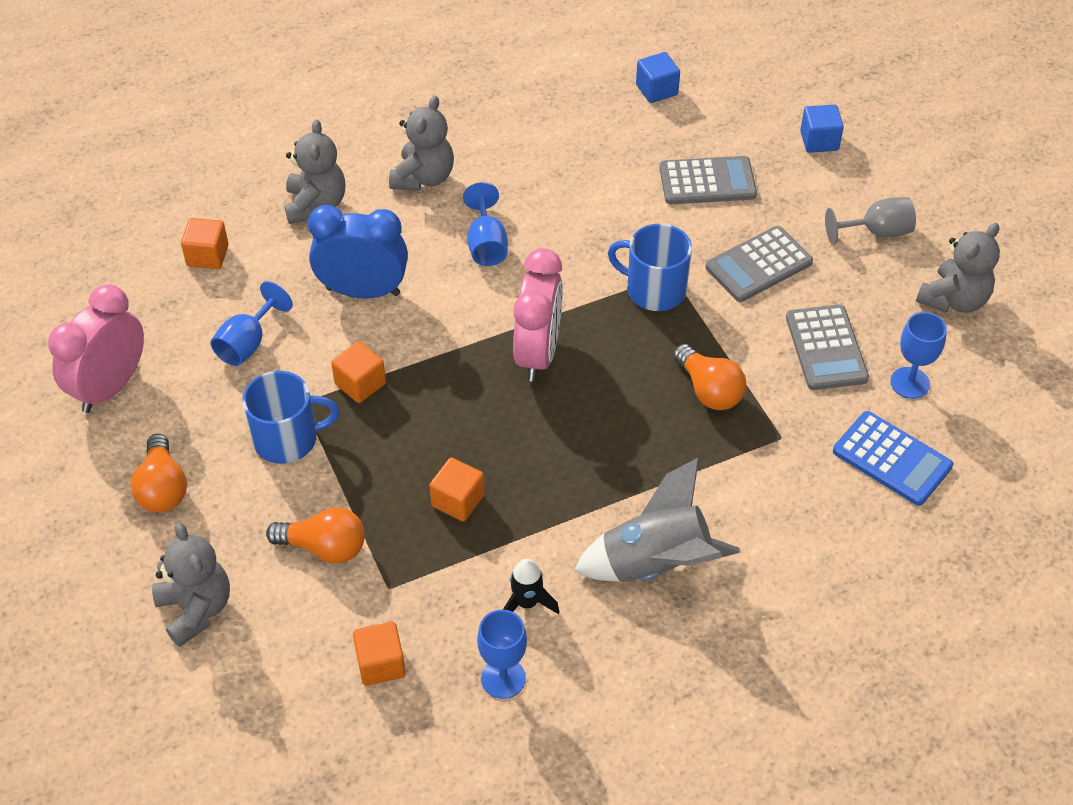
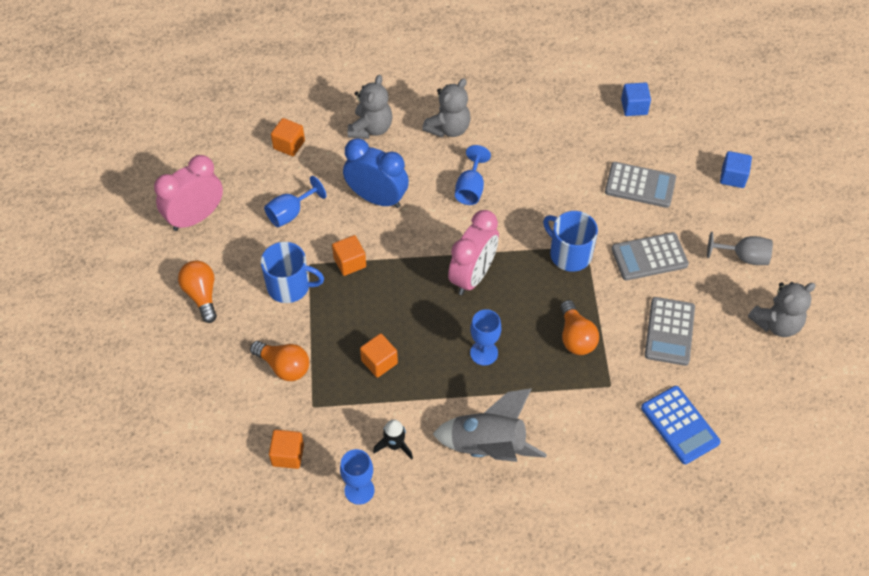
camera: 20 degrees right, 5 degrees up
orange light bulb [131,434,187,513] -> orange light bulb turned 150 degrees clockwise [178,261,217,323]
grey teddy bear [152,522,230,647] -> none
blue goblet [890,312,947,399] -> blue goblet moved to [470,309,501,366]

